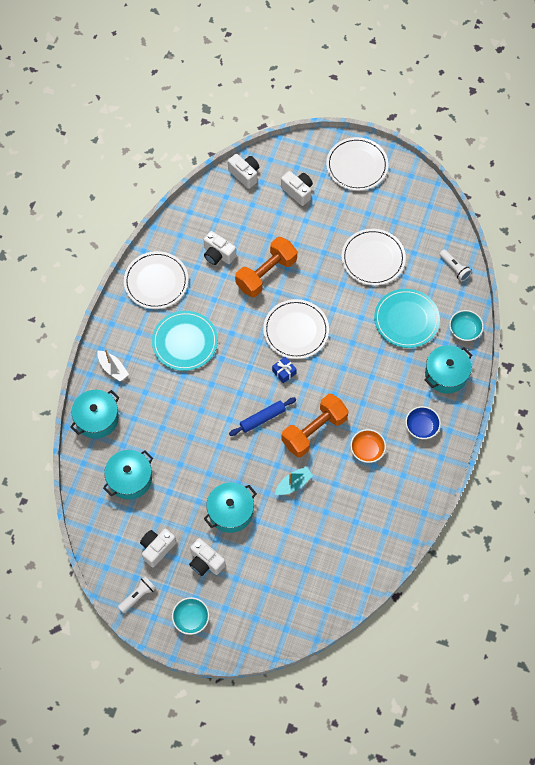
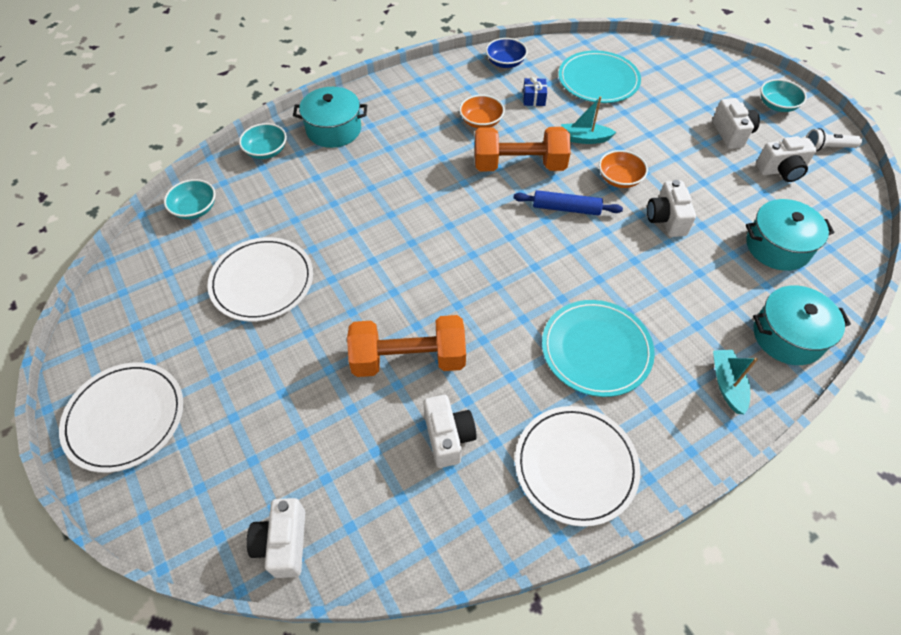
camera: 140 degrees left, 10 degrees down
white boat [97,349,129,381] -> turquoise boat [713,350,758,414]
turquoise pot [204,483,257,533] -> none
white plate [263,299,329,359] -> none
blue gift [272,356,297,383] -> blue gift moved to [523,77,547,106]
white camera [281,171,313,206] -> white camera moved to [647,180,696,237]
turquoise plate [374,289,440,348] -> turquoise plate moved to [559,50,641,103]
blue bowl [405,406,441,439] -> blue bowl moved to [486,38,528,68]
white flashlight [439,250,472,281] -> turquoise bowl [164,179,216,219]
none -> orange bowl [599,150,648,188]

